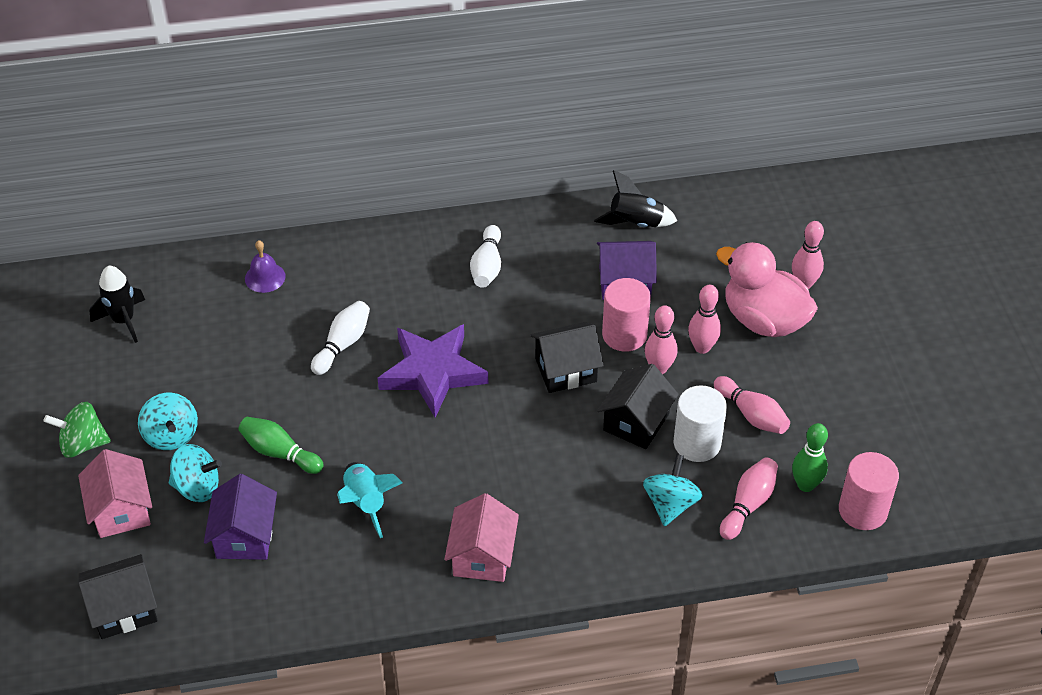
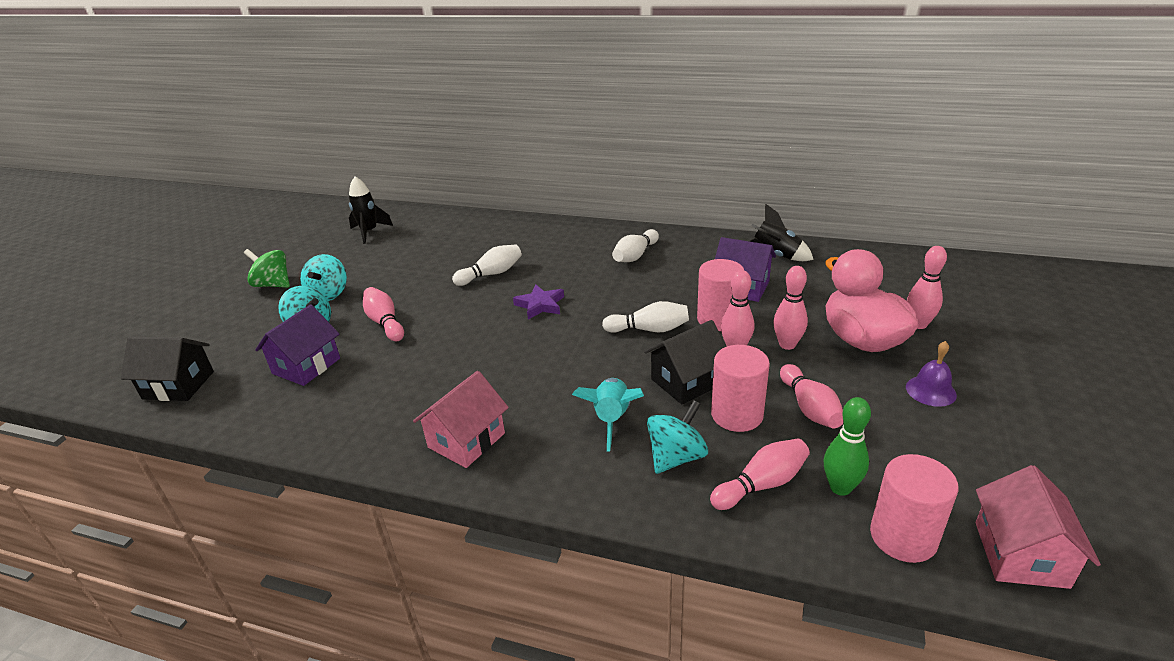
camera: 30 degrees right, 15 degrees down
pink house [78,449,152,538] -> pink house moved to [976,465,1101,589]
green bowling pin [238,417,324,474] -> pink bowling pin [363,287,404,341]
purple bell [245,240,286,293] -> purple bell moved to [906,341,957,407]
turquoise rocket [337,462,402,538] -> turquoise rocket moved to [572,378,644,452]
purple star [378,324,488,418] -> purple star [513,284,564,320], size x0.54
black house [530,322,604,393] -> white bowling pin [602,301,689,333]
white cylinder [674,385,727,462] -> pink cylinder [711,345,770,432]

